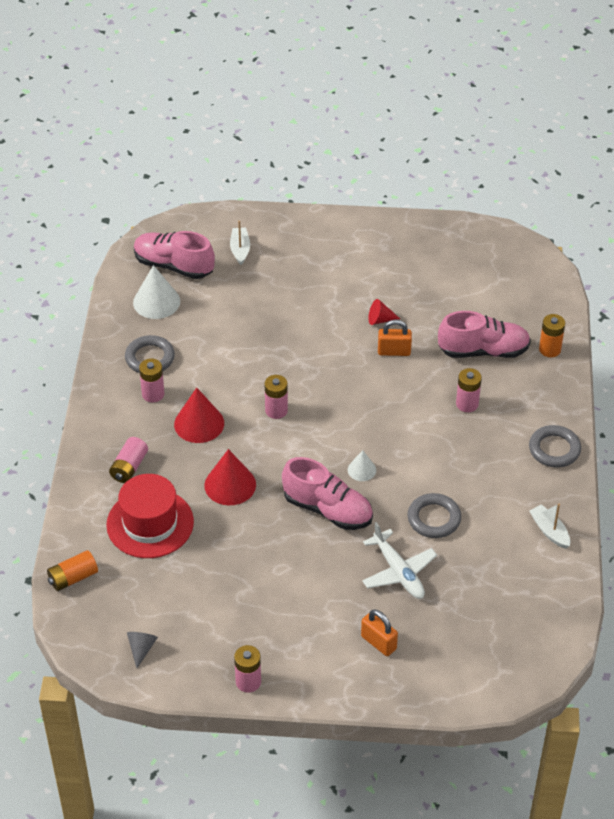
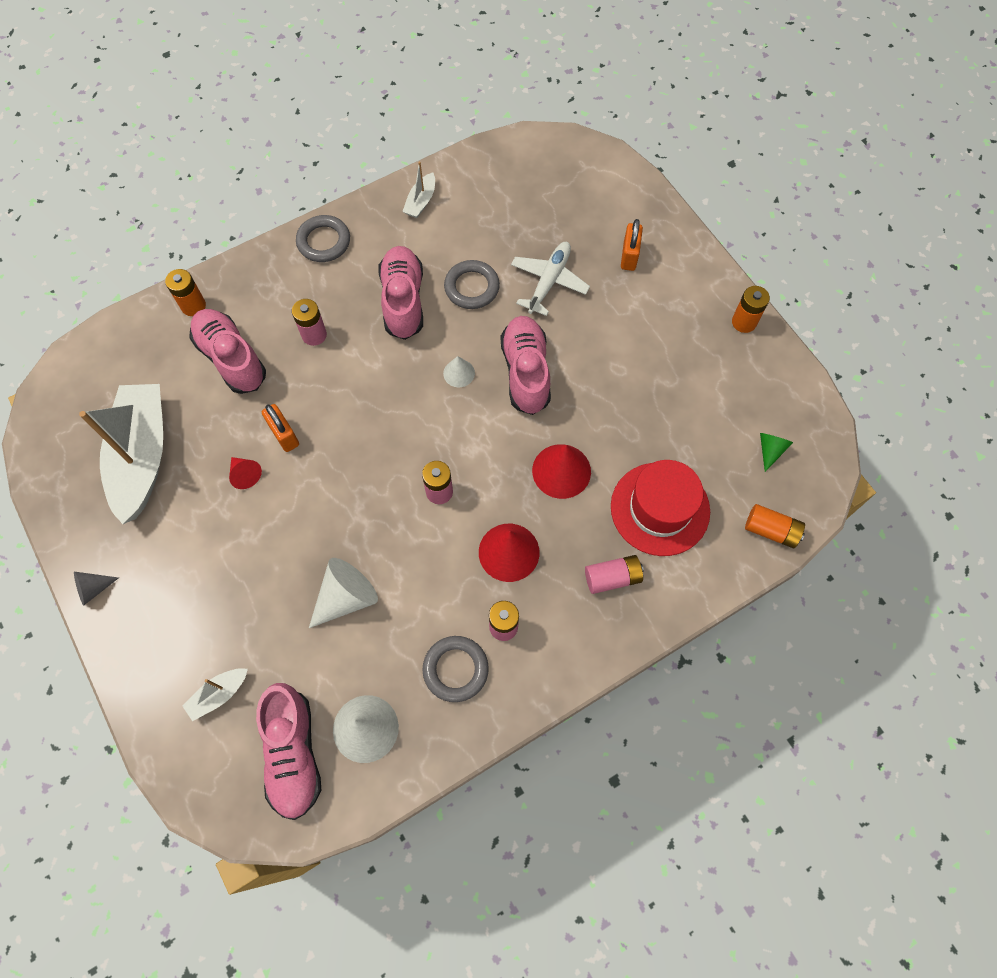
camera: 125 degrees left, 20 degrees up
grey cone [127,632,158,668] -> grey cone moved to [74,572,119,606]
pink battery [234,645,261,693] -> orange battery [732,286,770,333]
none -> white boat [79,384,163,524]
none -> white cone [309,558,378,628]
none -> pink shoe [379,246,423,340]
none -> green cone [760,433,793,472]

